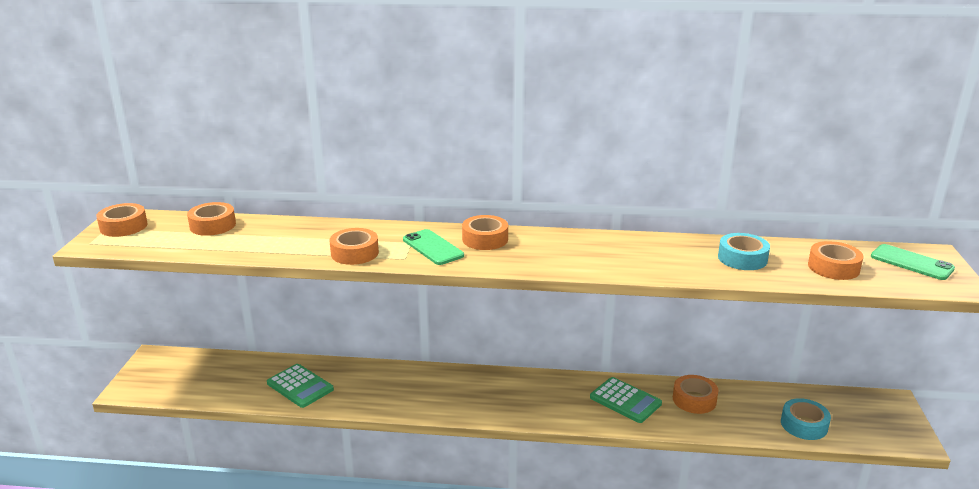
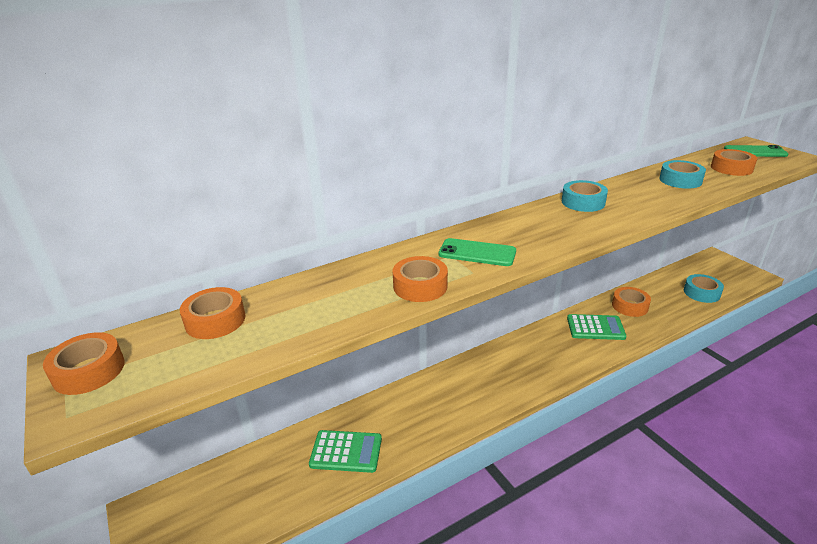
camera: 35 degrees left, 5 degrees up
orange tape [462,215,508,250] -> none
none -> turquoise tape [562,180,608,212]

